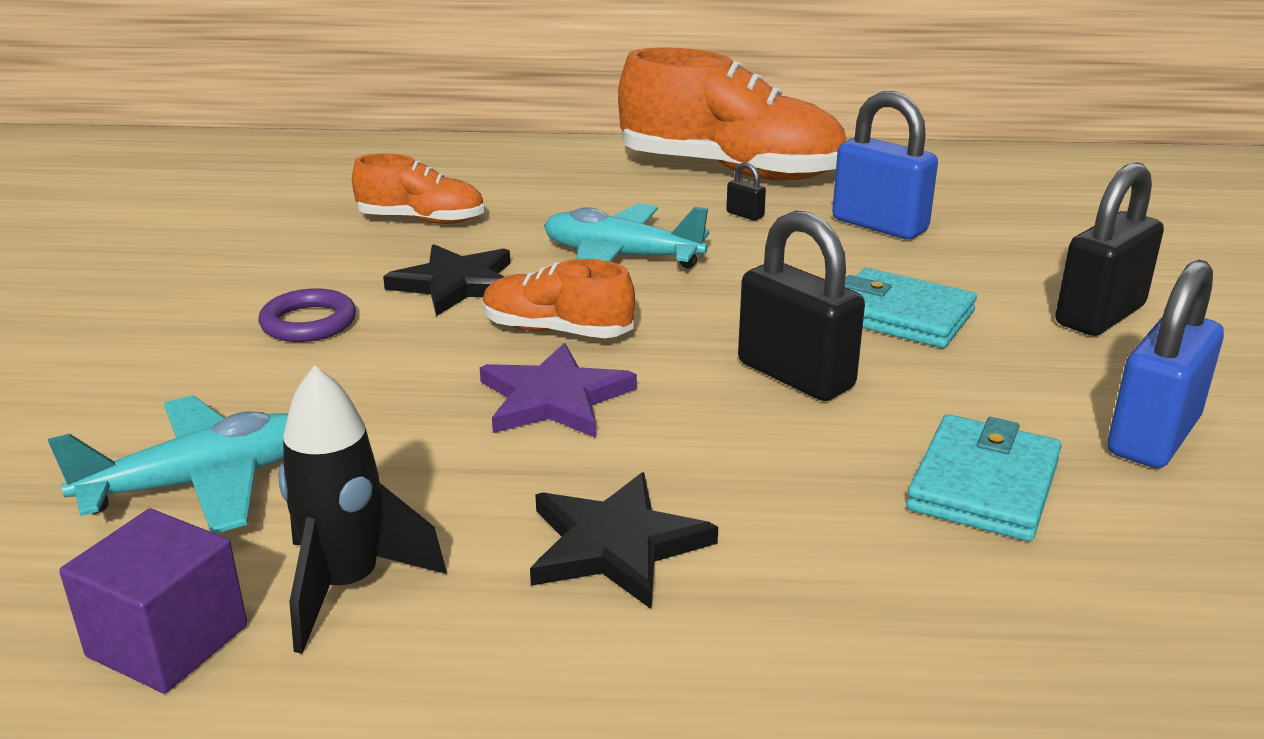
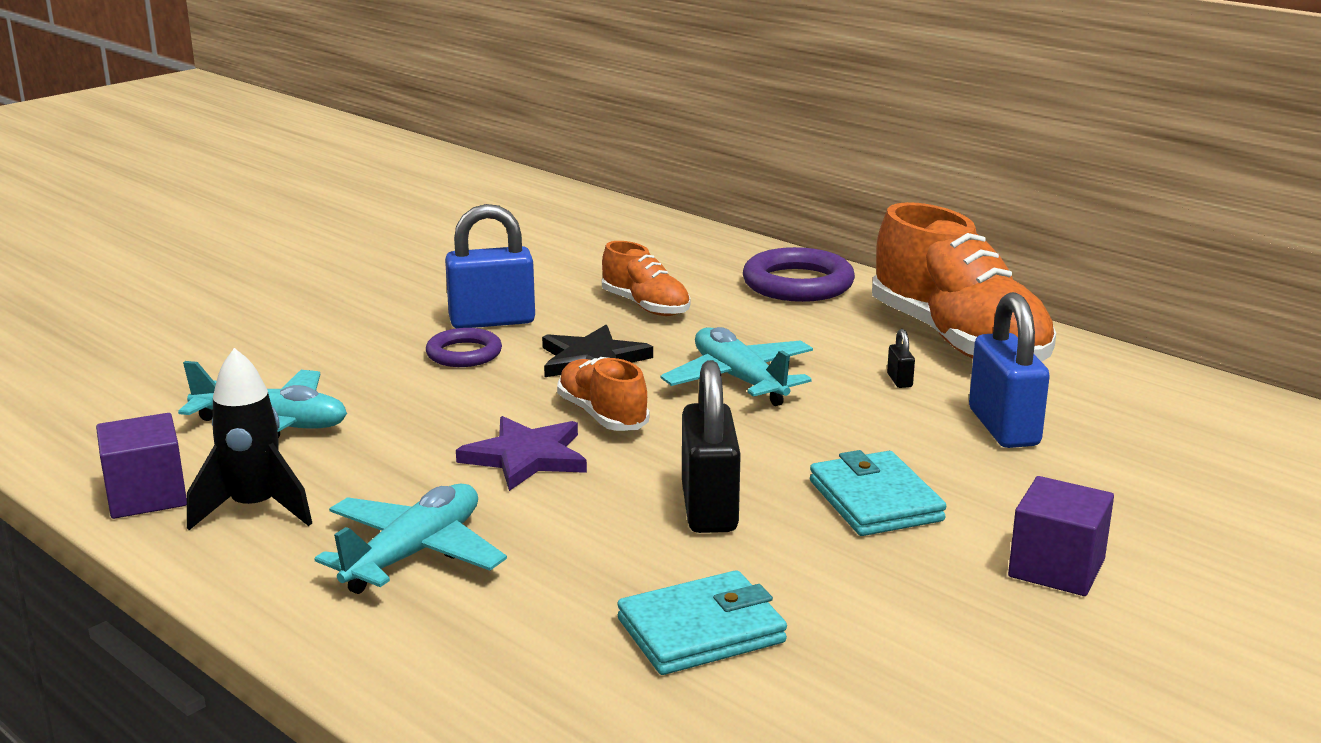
camera: 40 degrees right, 5 degrees down
black star [530,472,718,609] -> turquoise plane [314,484,507,594]
black padlock [1055,162,1164,336] -> purple cube [1008,476,1114,596]
blue padlock [1108,260,1224,468] -> blue padlock moved to [445,204,535,328]
none -> purple ring [743,247,855,302]

